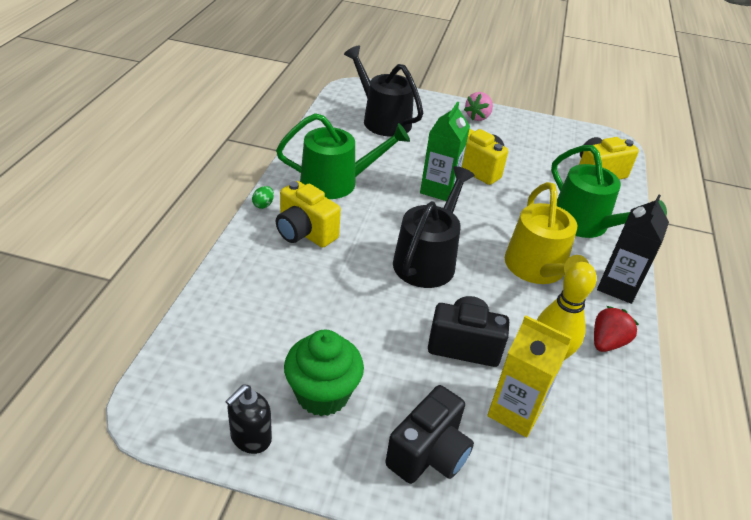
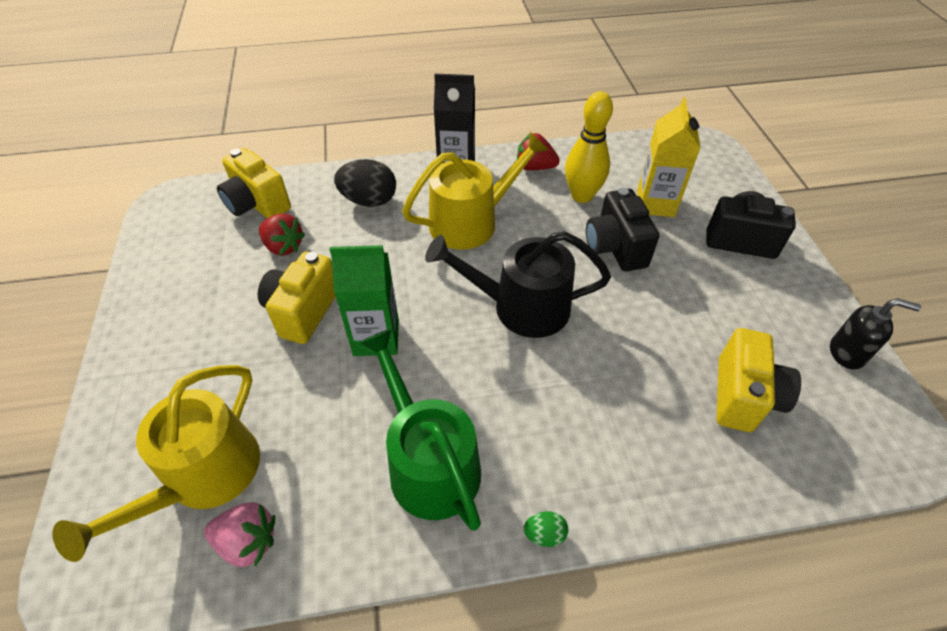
camera: 110 degrees left, 10 degrees up
yellow camera [276,181,341,248] -> yellow camera moved to [717,328,801,432]
green cupcake [284,330,364,416] -> none
black watering can [344,46,423,137] -> yellow watering can [53,365,260,562]
pink strawberry [464,92,493,121] -> pink strawberry moved to [204,502,275,567]
green watering can [551,145,667,238] -> black egg [334,159,396,207]
none -> red strawberry [259,213,305,256]

